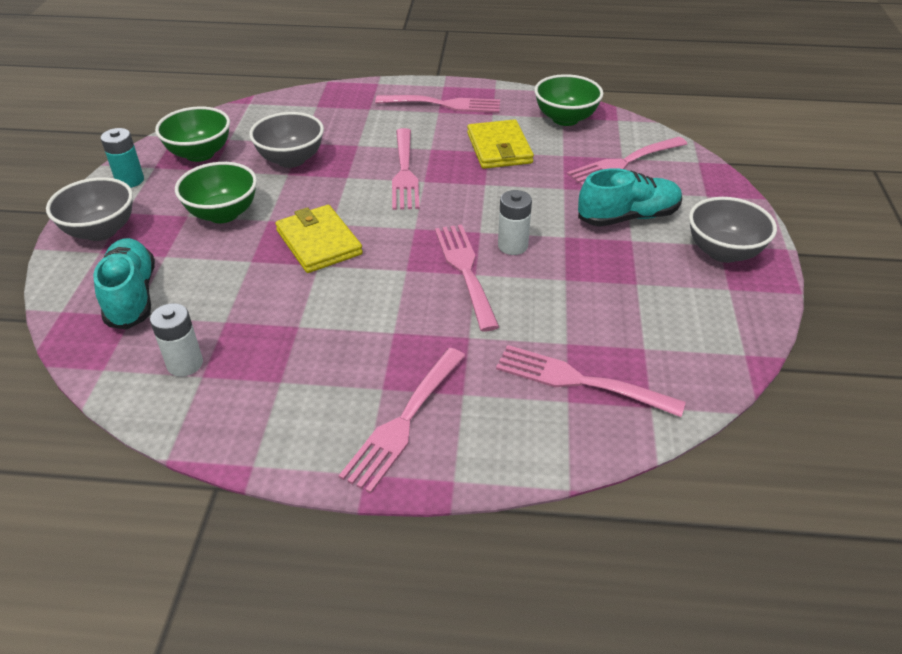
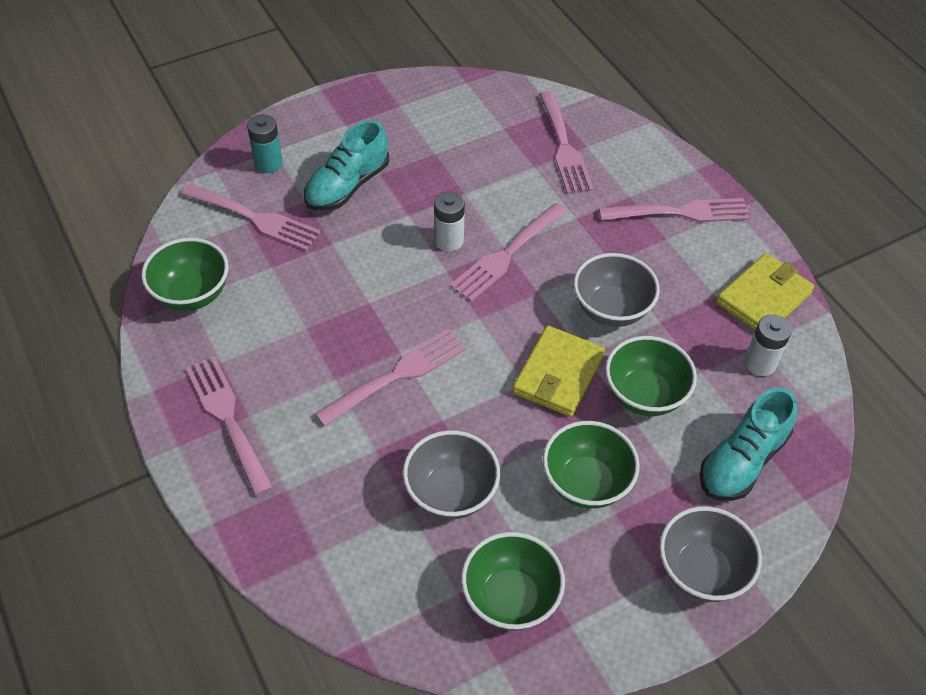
camera: 125 degrees left, 10 degrees up
turquoise battery [101,128,144,188] -> turquoise battery moved to [247,114,283,173]
yellow wallet [467,119,534,169] -> yellow wallet moved to [716,253,814,330]
turquoise shoe [578,168,682,227] -> turquoise shoe turned 90 degrees counterclockwise [304,120,389,211]
grey bowl [689,197,777,263] -> grey bowl moved to [573,253,660,327]
none -> green bowl [605,336,697,416]

